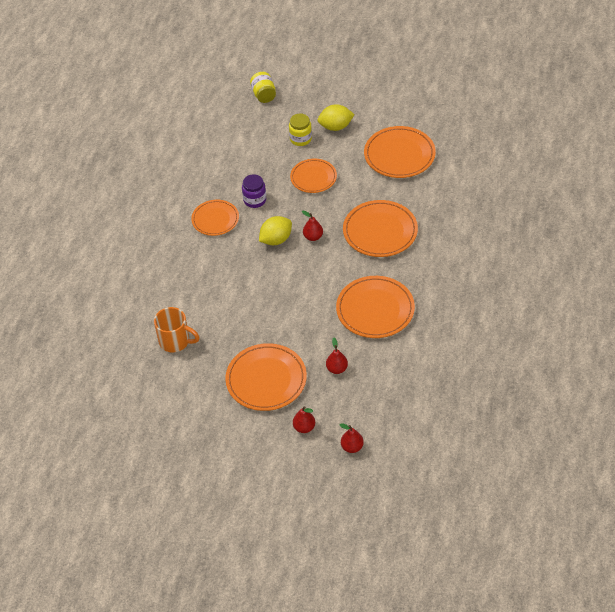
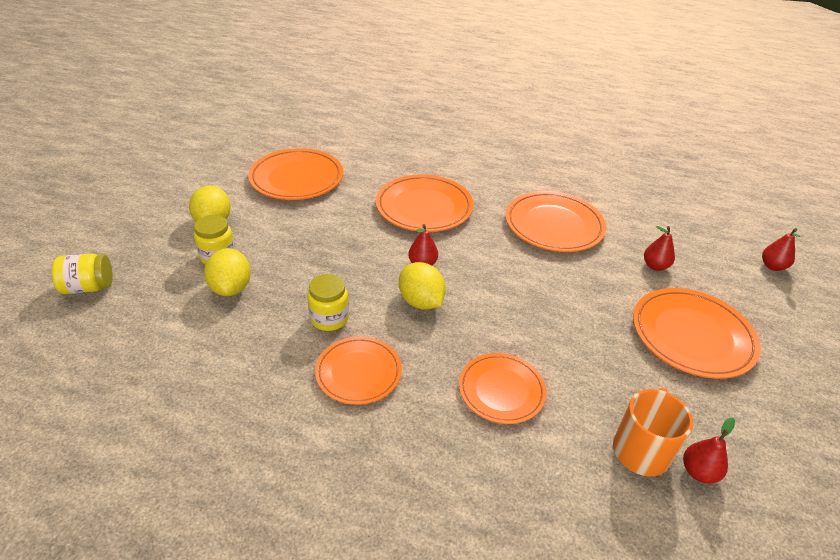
camera: 90 degrees left, 10 degrees down
purple jar [242,174,266,208] -> yellow jar [307,274,349,331]
orange plate [290,159,337,193] -> orange plate moved to [459,353,547,424]
red pear [293,406,315,433] -> red pear moved to [683,417,735,483]
none -> yellow lemon [204,248,251,296]

